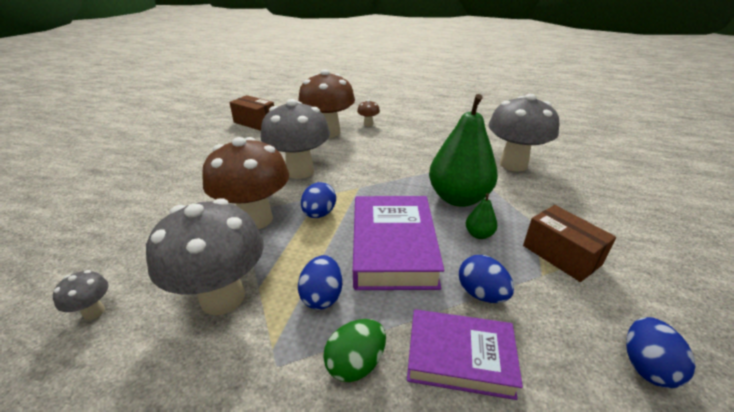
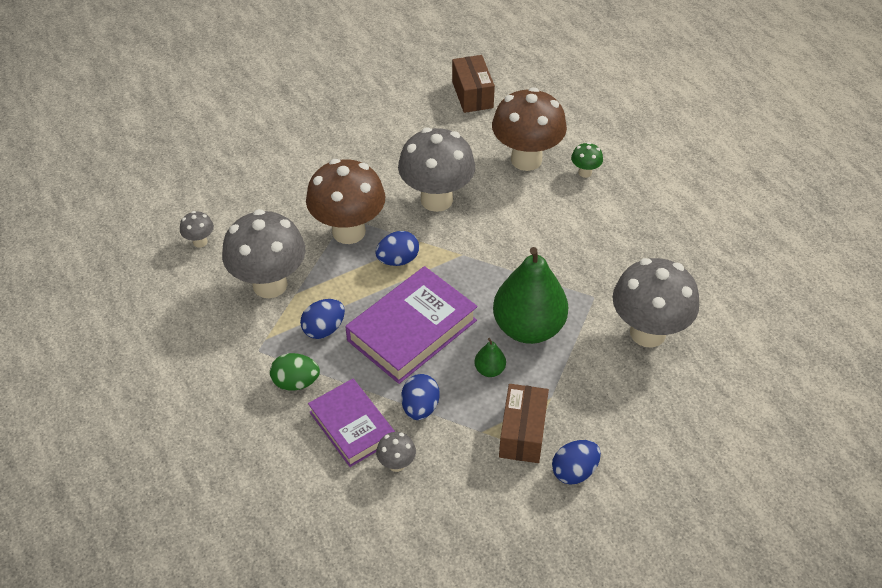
camera: 45 degrees right, 15 degrees up
brown mushroom [357,100,380,126] -> green mushroom [571,142,603,178]
blue egg [626,317,695,388] -> blue egg moved to [552,440,601,484]
none -> grey mushroom [376,432,416,472]

